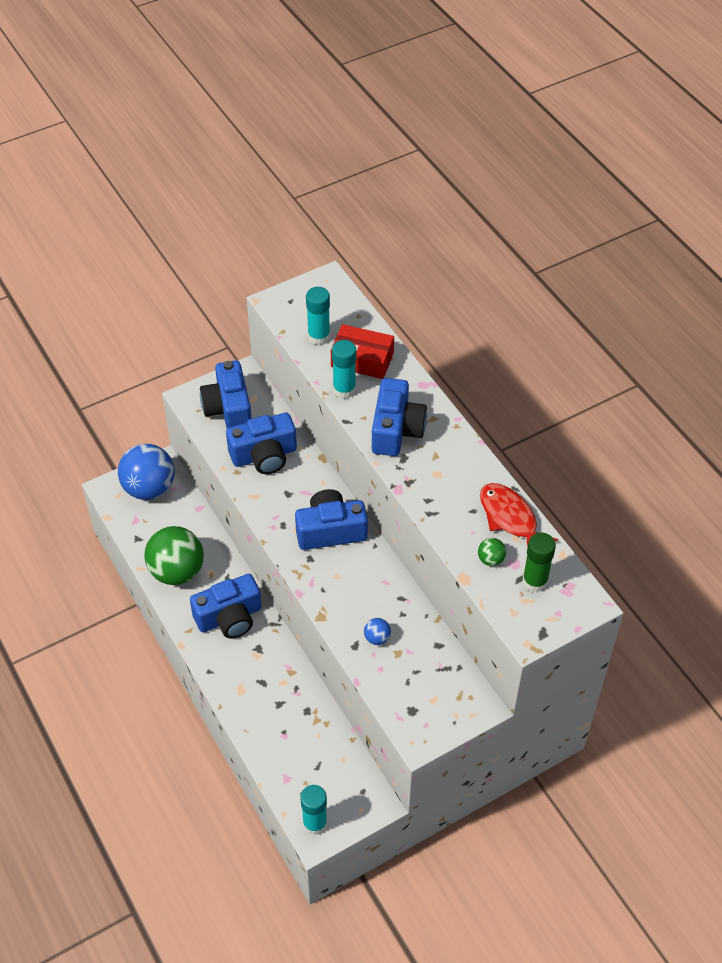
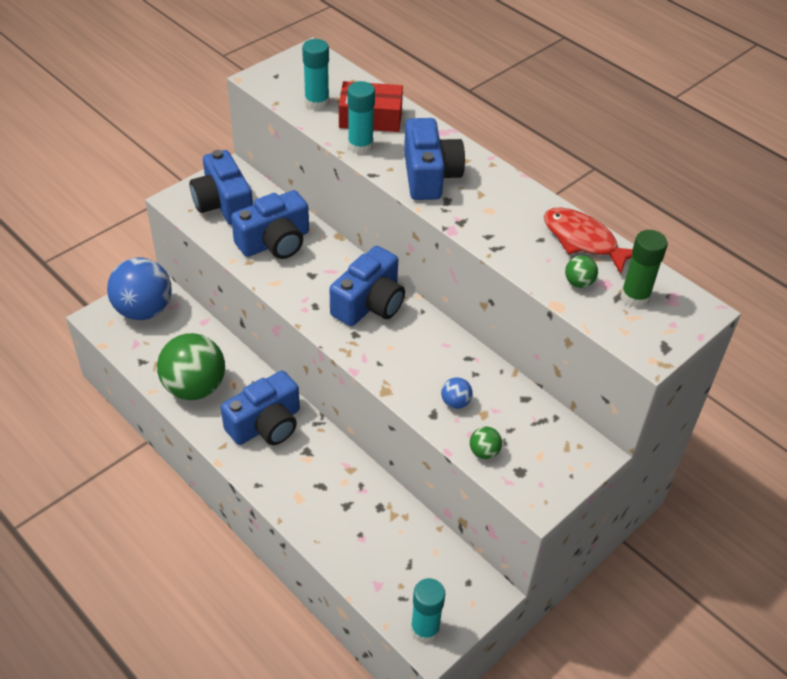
camera: 15 degrees left, 5 degrees down
blue camera [295,489,368,550] -> blue camera turned 150 degrees clockwise [330,246,405,326]
none -> green ball [470,426,502,459]

